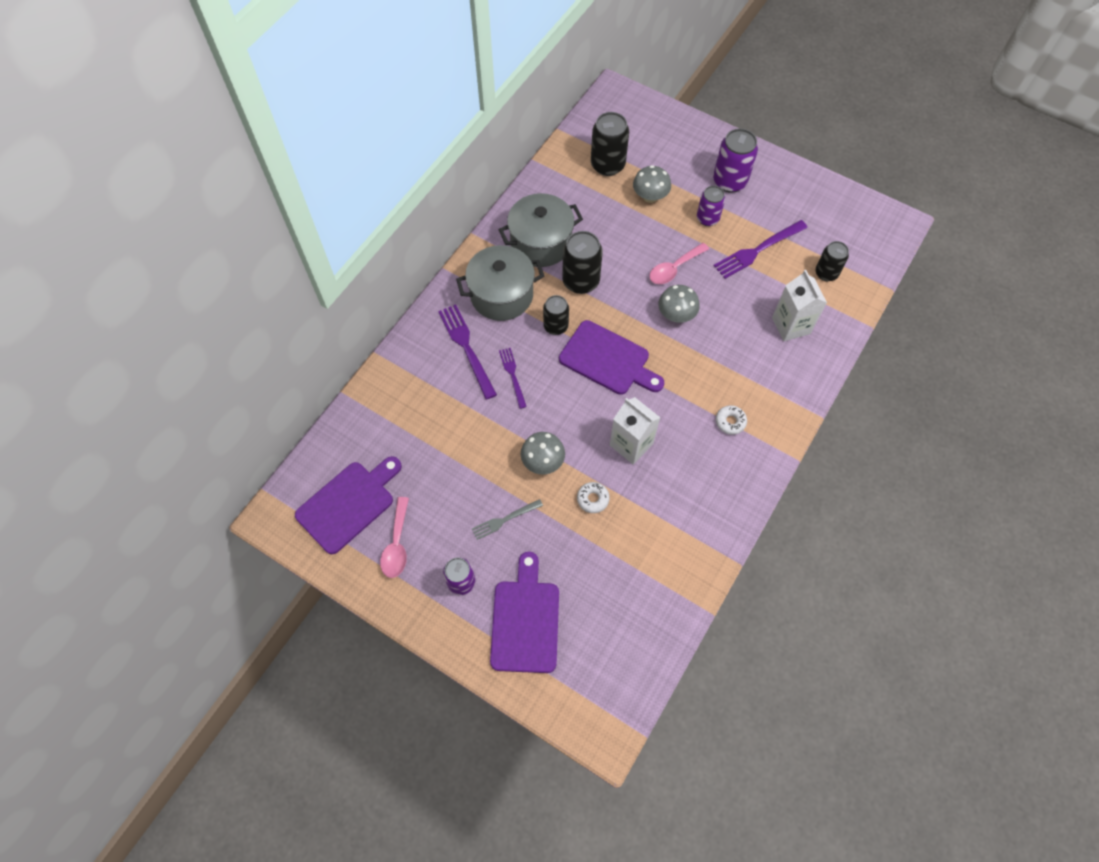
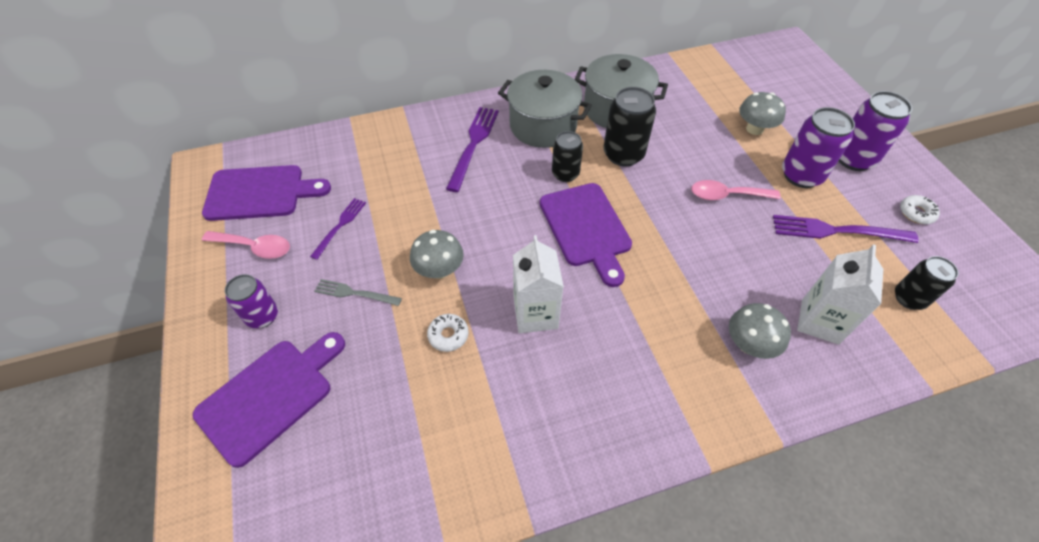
camera: 40 degrees right, 10 degrees down
pink spoon [380,497,409,578] -> pink spoon turned 120 degrees counterclockwise [202,231,290,259]
purple fork [499,348,527,409] -> purple fork moved to [310,198,366,260]
black can [591,112,629,176] -> none
grey mushroom [658,285,700,323] -> grey mushroom moved to [729,303,791,359]
purple can [697,186,725,226] -> purple can [782,107,855,188], size x1.54
white donut [716,405,747,435] -> white donut moved to [900,195,940,224]

